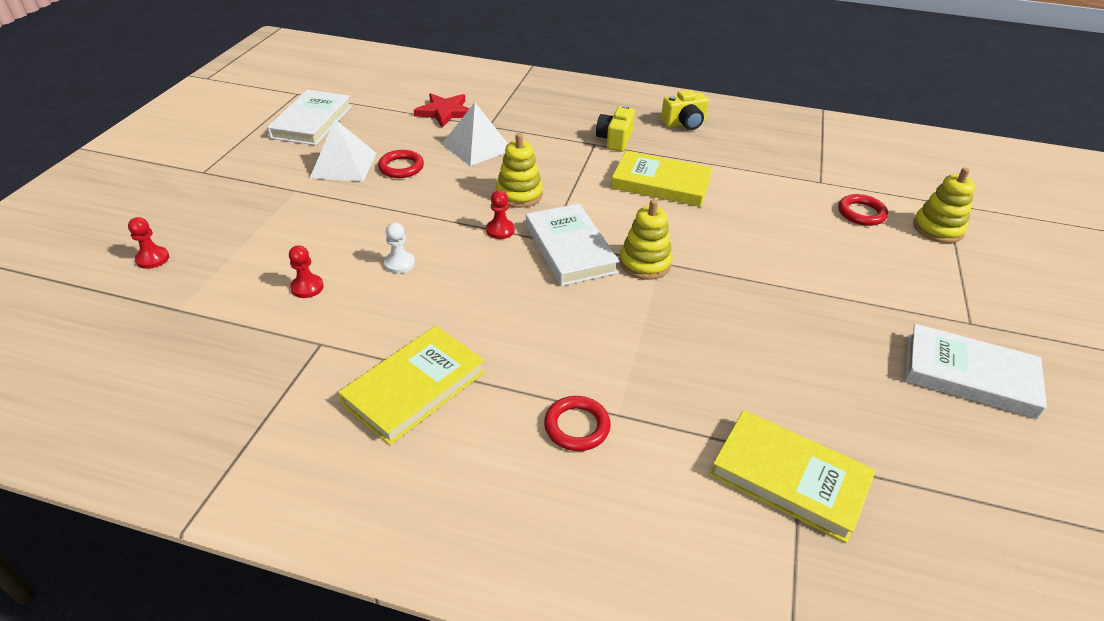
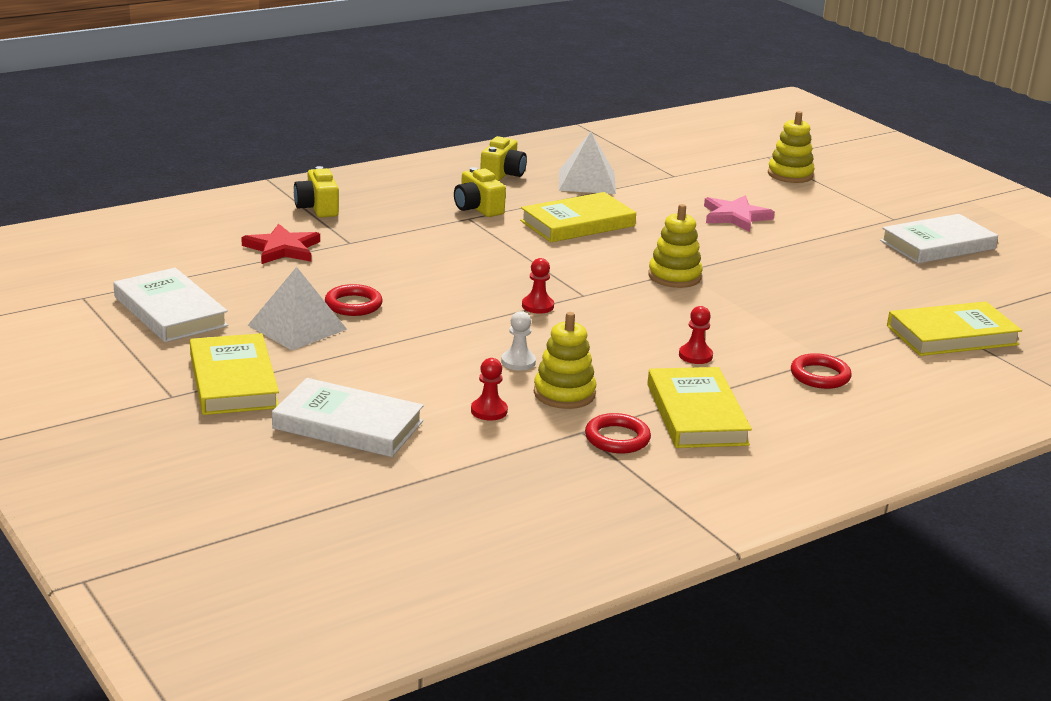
camera: 50 degrees left, 15 degrees down
red pawn [128,217,169,269] -> red pawn moved to [679,306,713,364]
white pyramid [442,102,508,166] -> white pyramid moved to [559,132,616,194]
yellow stacking toy [496,133,543,208] -> yellow stacking toy moved to [534,312,596,409]
white book [526,204,619,286] -> white book moved to [272,378,424,457]
red ring [838,194,888,226] -> red ring moved to [585,413,651,454]
none -> yellow book [190,333,279,415]
none -> yellow camera [294,166,339,217]
none -> pink star [704,195,775,232]

